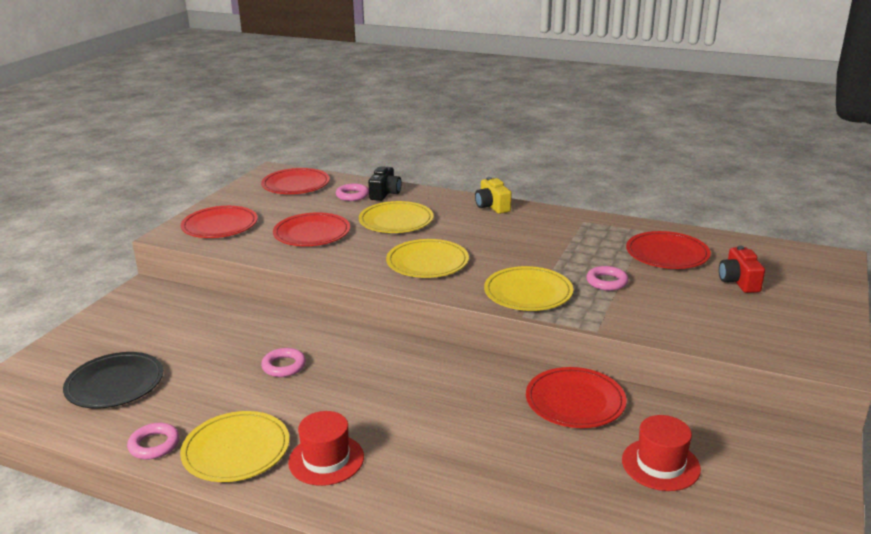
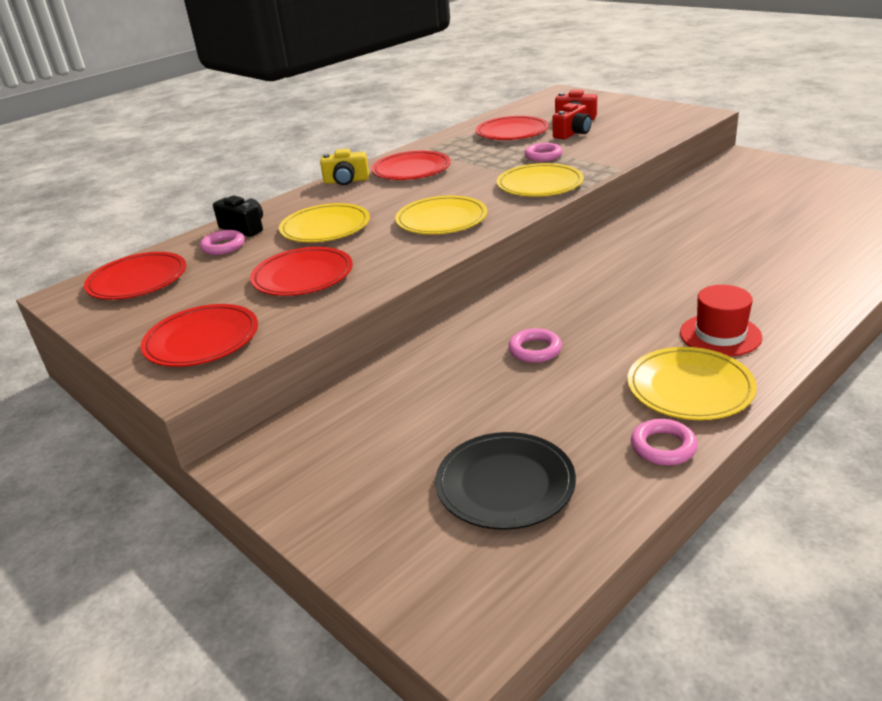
camera: 65 degrees left, 5 degrees up
red plate [526,367,627,428] -> red plate moved to [372,151,451,180]
red hat [622,415,701,491] -> none
none -> red camera [552,103,592,139]

